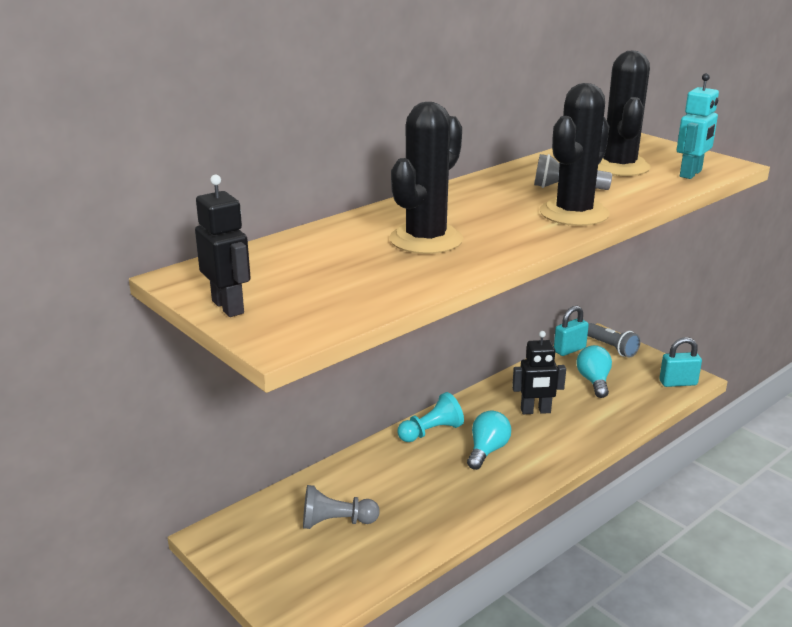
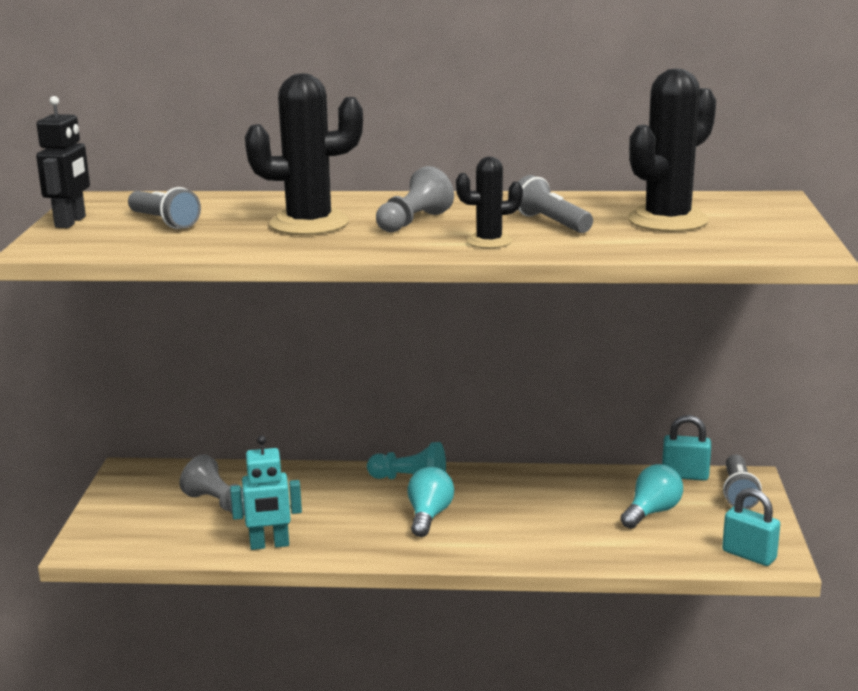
camera: 45 degrees right, 5 degrees down
turquoise light bulb [467,411,511,470] -> turquoise light bulb turned 60 degrees counterclockwise [408,467,454,537]
black robot [512,331,566,414] -> none
black cactus [540,83,609,226] -> black cactus [456,157,523,248], size x0.55
turquoise robot [677,73,719,179] -> turquoise robot moved to [230,435,302,550]
none -> grey flashlight [128,187,201,229]
none -> grey pawn [376,166,454,232]

